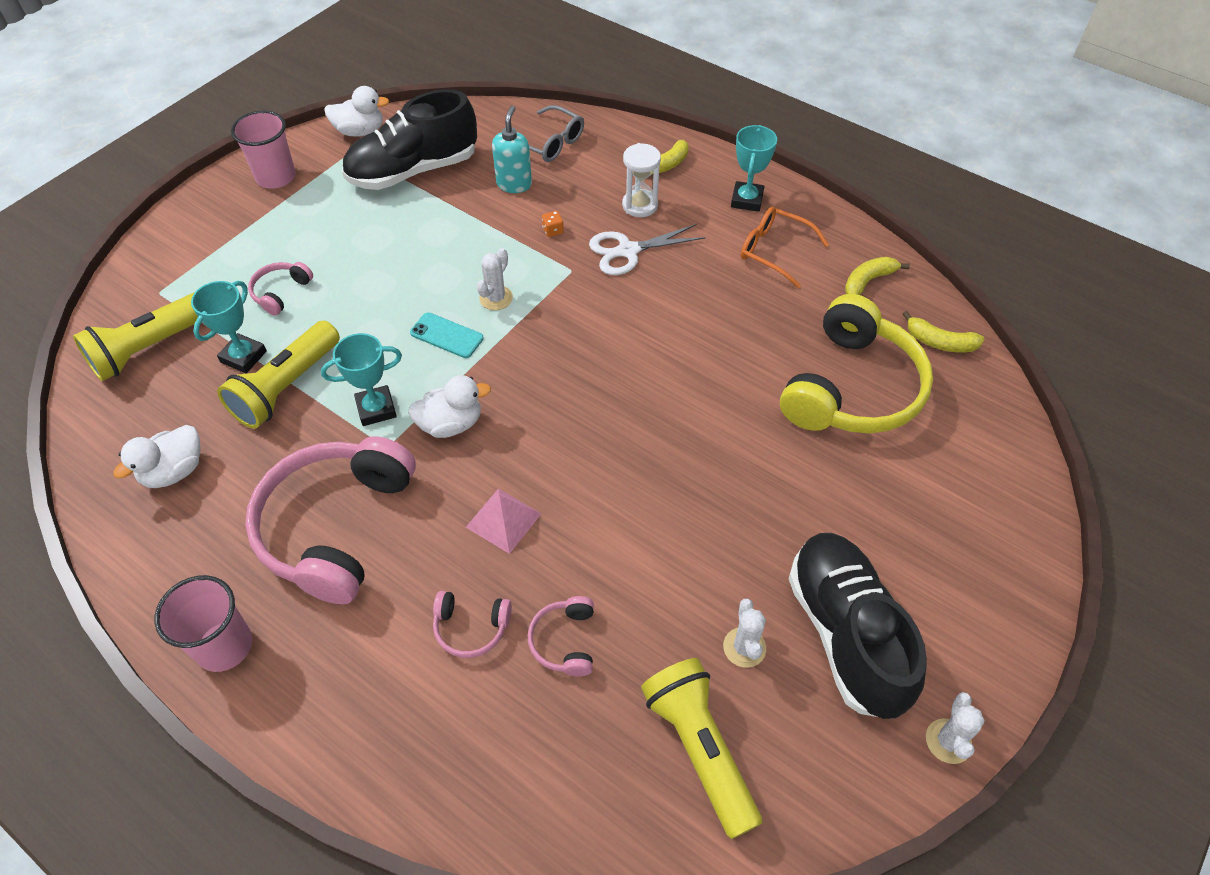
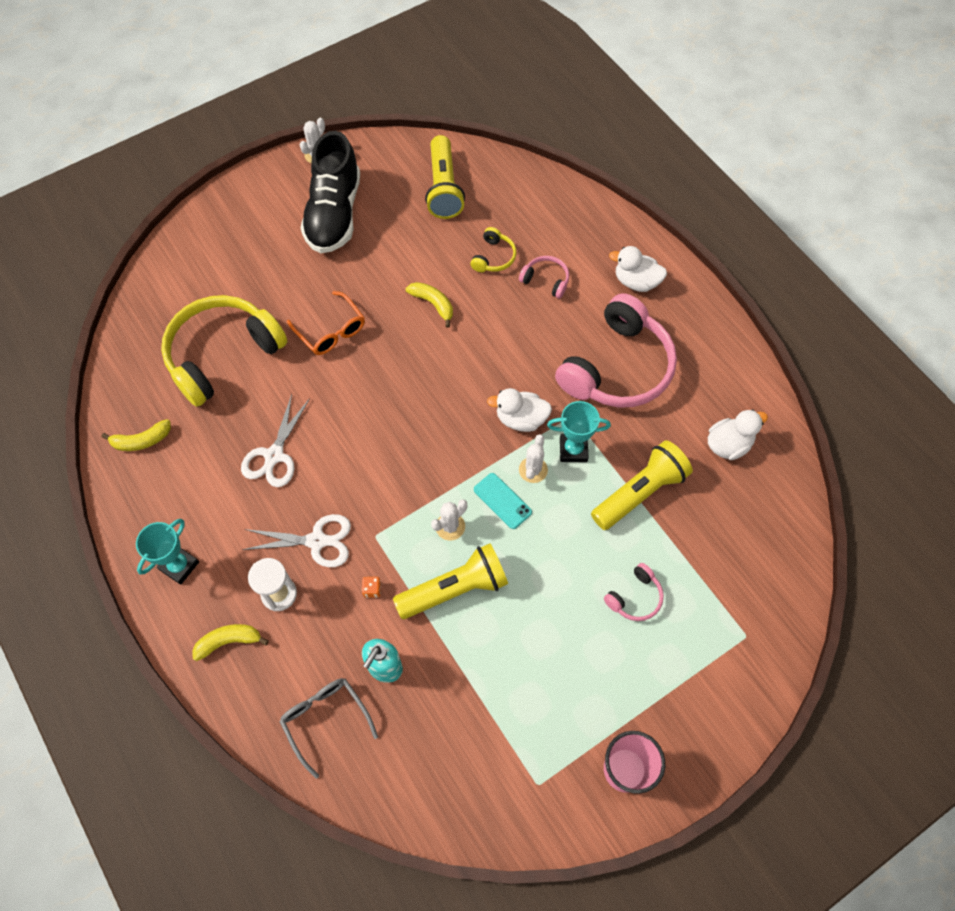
camera: 160 degrees left, 10 degrees up
yellow flashlight [73,292,198,381] -> yellow flashlight moved to [393,543,508,619]
pink cup [154,575,252,672] -> none
turquoise trophy [191,281,267,373] -> none
white duck [324,86,389,137] -> white duck moved to [609,246,667,292]
black shoe [342,89,477,190] -> none
pink pyramid [466,489,542,554] -> none
pink headphones [527,596,594,677] -> yellow headphones [470,227,517,272]
white cactus [723,599,766,668] -> white cactus moved to [519,434,548,483]
orange glasses [741,207,829,288] -> orange glasses moved to [287,291,365,355]
yellow banana [903,311,984,352] -> yellow banana moved to [406,282,453,328]
none -> white scissors [241,394,310,487]

